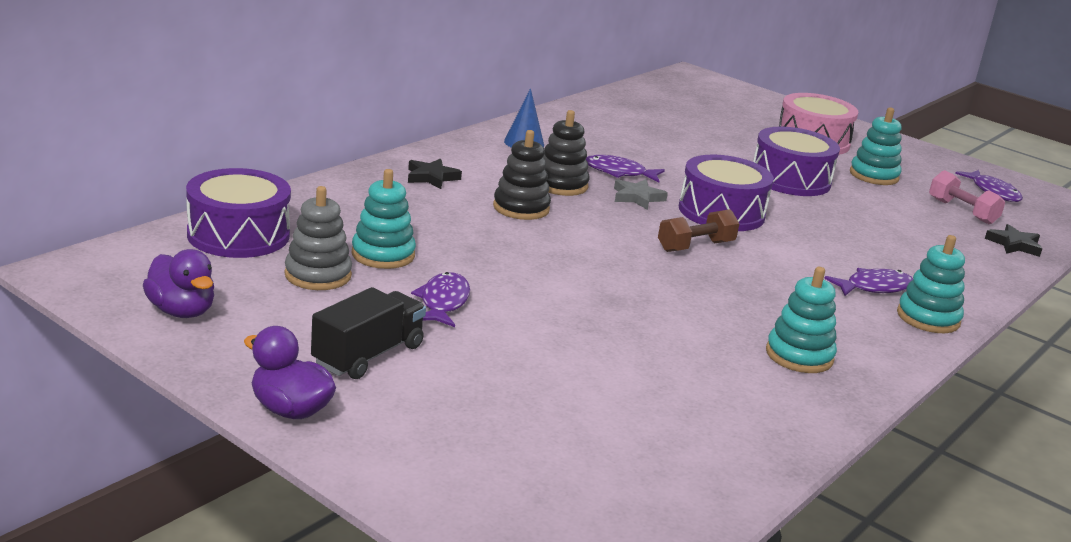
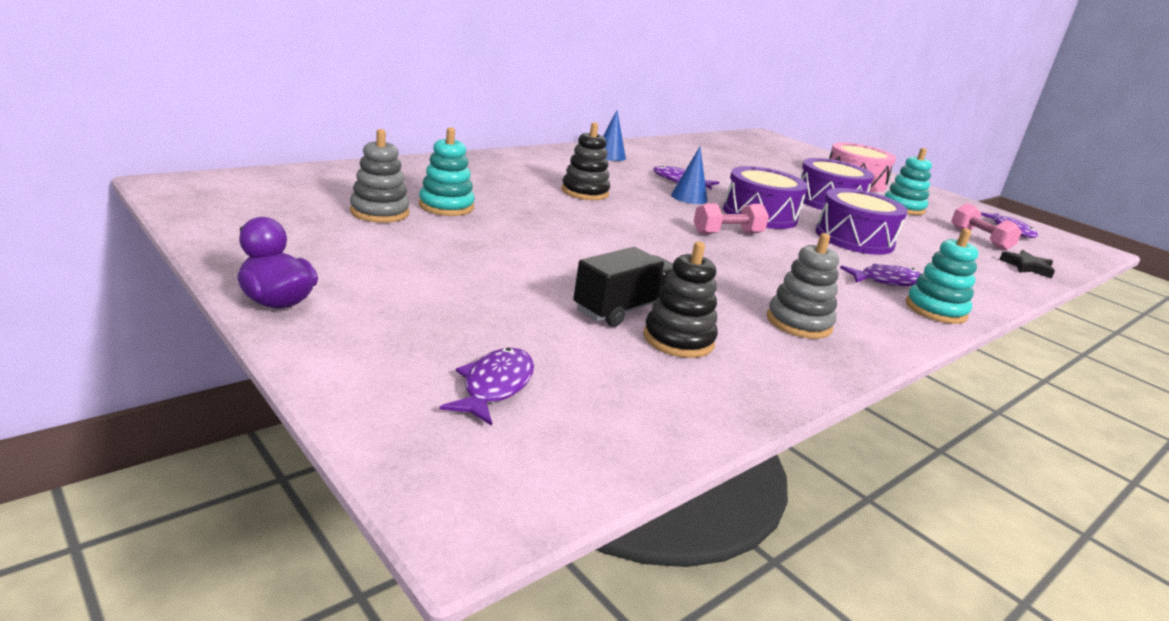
camera: 10 degrees right, 0 degrees up
purple duck [143,249,214,318] -> none
purple drum [186,168,291,258] -> purple drum moved to [816,188,908,255]
black truck [311,287,426,379] -> black truck moved to [573,247,673,327]
black star [408,159,462,189] -> none
purple fish [411,272,470,327] -> purple fish moved to [440,348,534,426]
black stacking toy [543,110,590,196] -> black stacking toy moved to [643,242,718,358]
grey star [614,179,668,210] -> blue cone [671,147,708,204]
brown dumbbell [658,209,740,252] -> pink dumbbell [694,203,769,234]
turquoise stacking toy [766,267,837,373] -> grey stacking toy [767,233,839,339]

